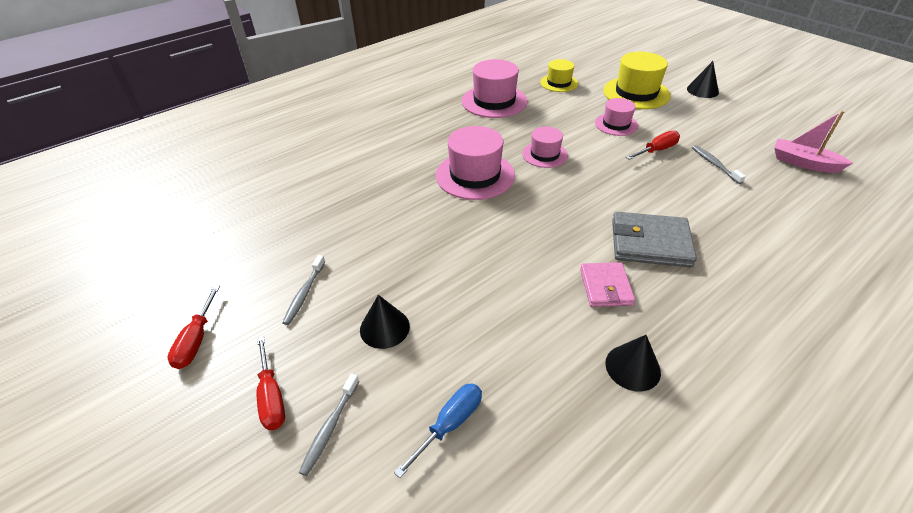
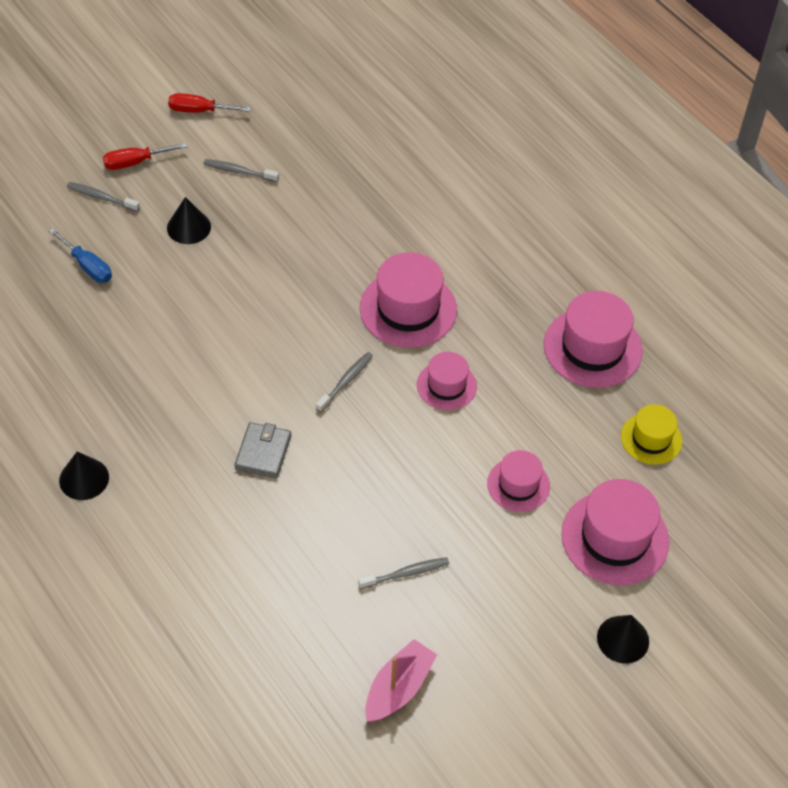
camera: 90 degrees right, 10 degrees up
pink wallet [580,262,635,307] -> none
yellow hat [603,52,671,109] -> pink hat [561,479,669,585]
black cone [605,335,661,392] -> black cone moved to [59,451,109,500]
grey wallet [612,212,697,267] -> grey wallet [234,422,291,478], size x0.65
red screwdriver [626,131,680,160] -> none
none -> grey toothbrush [315,352,373,412]

